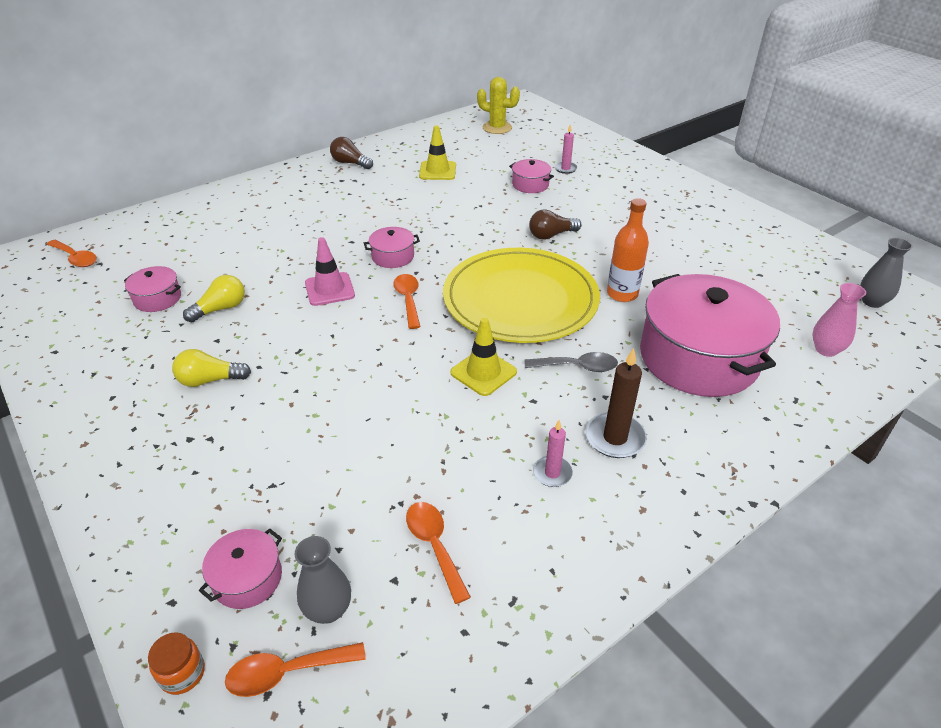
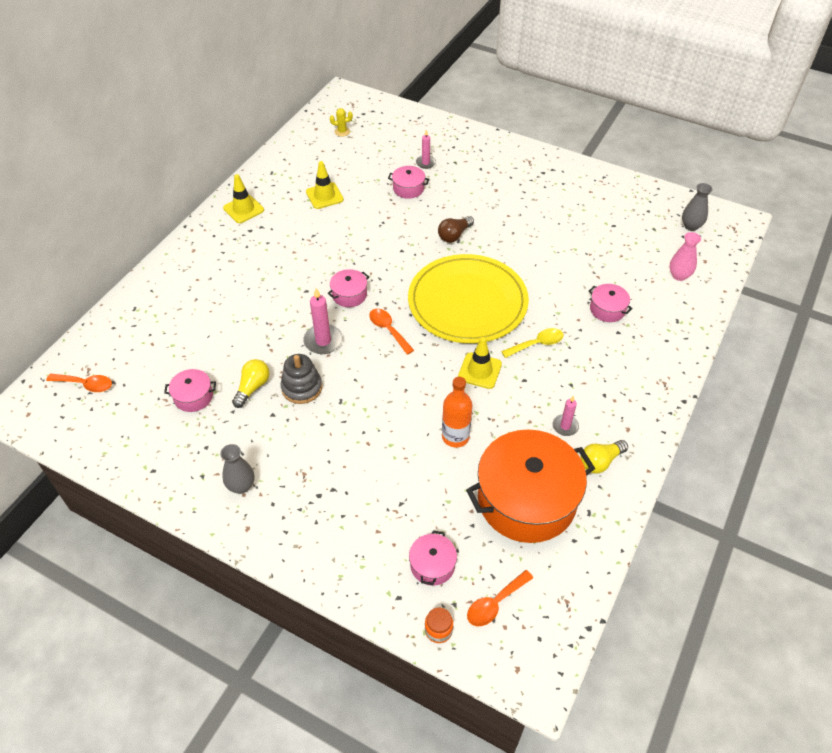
camera: 25 degrees left, 10 degrees up
yellow light bulb [172,349,251,387] -> yellow light bulb moved to [580,440,628,474]
grey vase [295,536,351,624] -> grey vase moved to [220,444,254,494]
pink traffic cone [305,237,355,306] -> pink candle [303,288,343,354]
brown light bulb [330,137,373,169] -> yellow traffic cone [223,174,264,223]
orange spoon [406,502,471,604] -> orange pot [466,430,595,543]
yellow cactus [477,77,520,134] -> yellow cactus [330,108,353,137], size x0.58
grey spoon [524,352,618,372] -> yellow spoon [501,328,564,358]
brown candle [585,348,647,458] -> none
orange bottle [607,198,649,302] -> orange bottle moved to [442,377,472,448]
pink pot [640,274,780,397] -> pink pot [589,284,633,322], size x0.43
none -> grey stacking toy [281,354,322,404]

